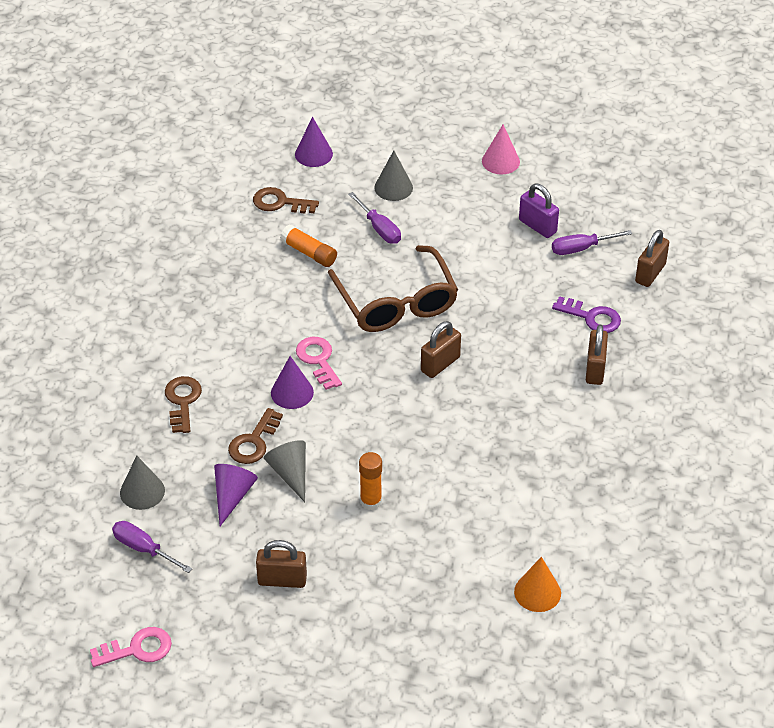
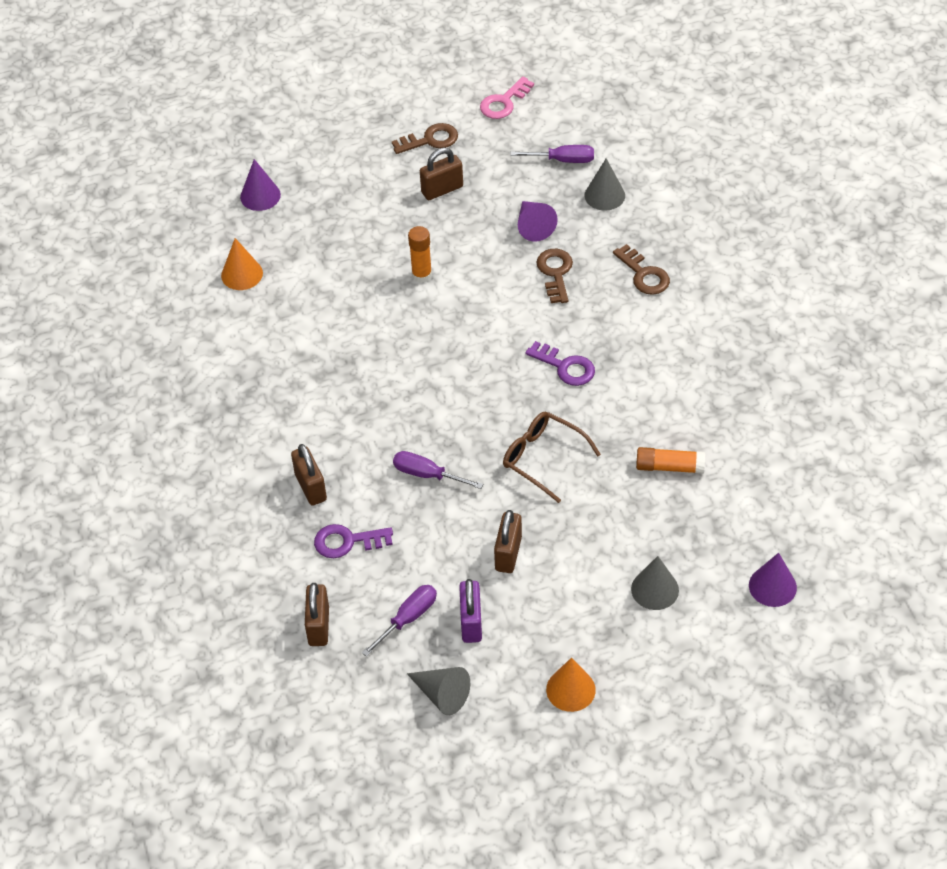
camera: 150 degrees right, 5 degrees up
brown key [253,187,319,213] -> brown key moved to [392,123,458,154]
grey cone [264,440,306,502] -> grey cone moved to [407,667,470,715]
purple cone [271,356,314,409] -> purple cone moved to [240,159,281,211]
pink key [296,337,342,390] -> purple key [525,341,595,386]
brown glasses [328,245,458,332] -> brown glasses [503,412,601,503], size x0.65
purple screwdriver [348,192,401,244] -> purple screwdriver moved to [393,451,483,489]
brown padlock [421,321,461,378] -> brown padlock moved to [494,510,522,573]
pink cone [482,124,520,174] -> orange cone [546,657,596,712]
purple padlock [519,184,559,238] -> purple padlock turned 75 degrees clockwise [459,579,482,643]

